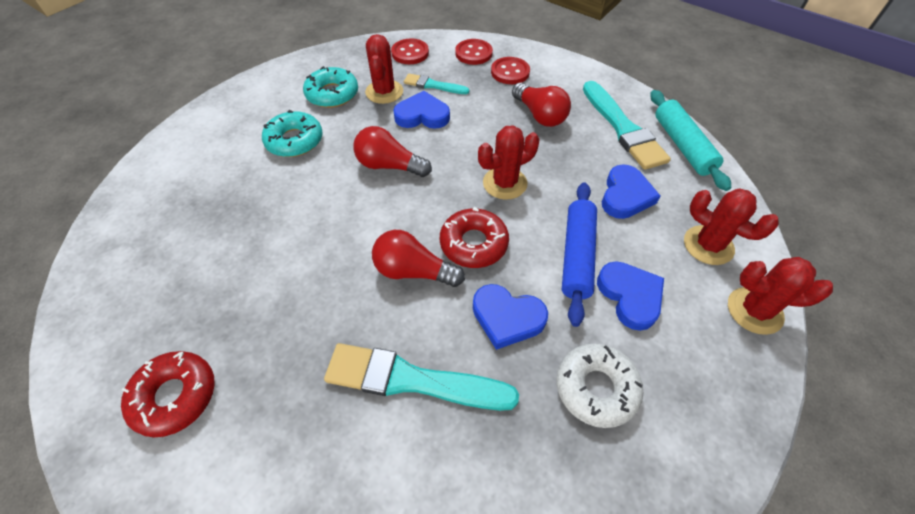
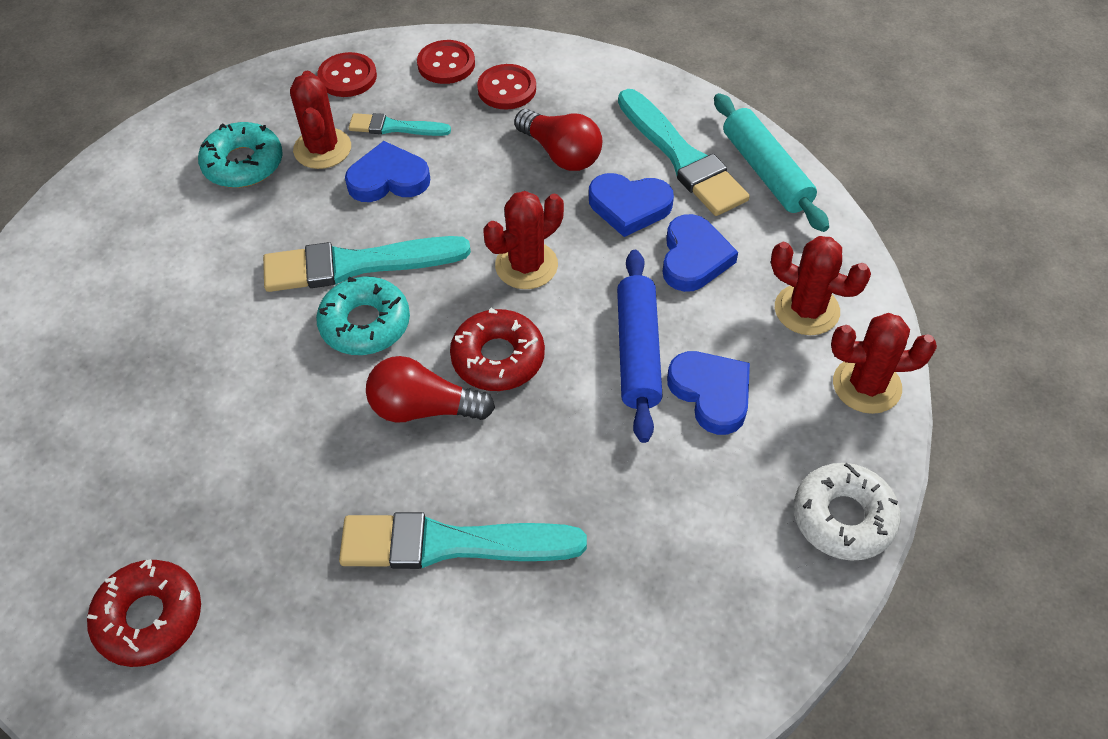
camera: 10 degrees left, 0 degrees up
turquoise donut [262,110,323,157] -> turquoise donut moved to [316,276,410,355]
red light bulb [353,126,432,177] -> turquoise brush [263,236,471,292]
blue heart [473,284,548,350] -> blue heart moved to [589,173,674,237]
white donut [557,344,643,428] -> white donut moved to [793,463,901,561]

